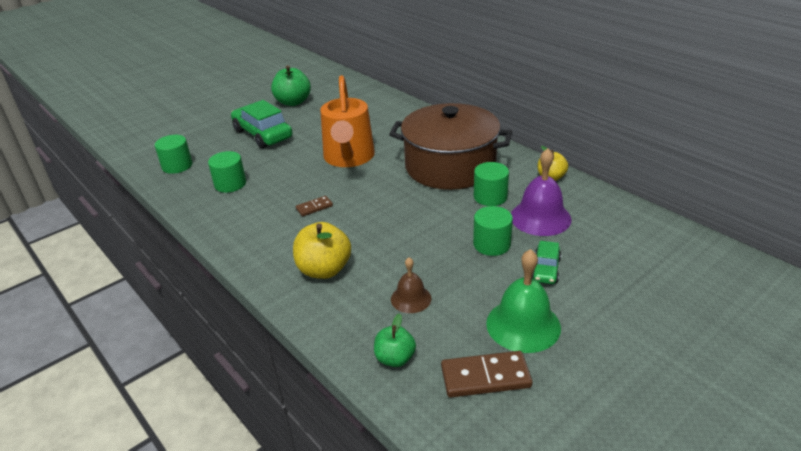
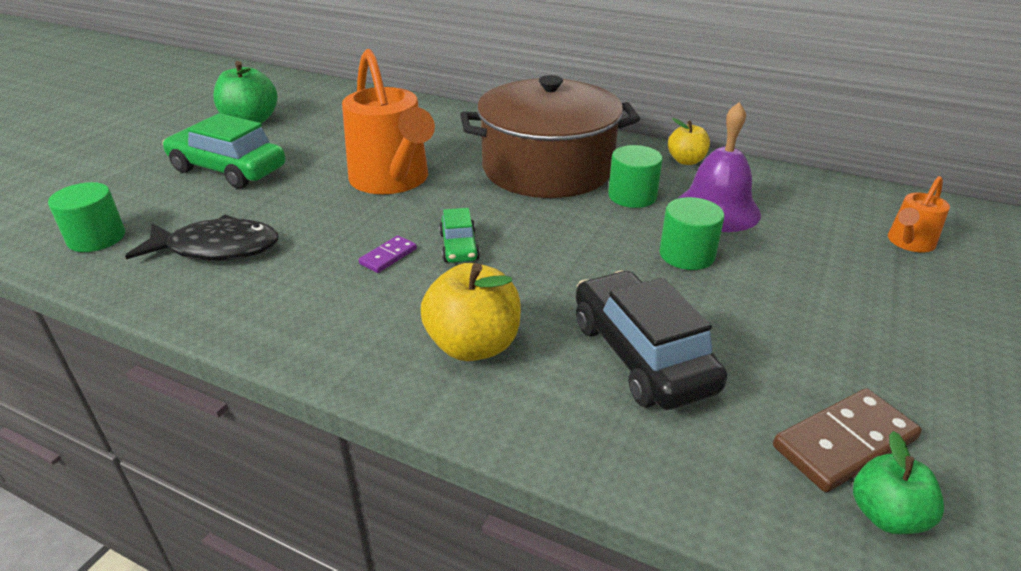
camera: 25 degrees left, 0 degrees up
green cylinder [208,151,246,193] -> black fish [125,215,278,261]
brown domino [296,196,333,216] -> purple domino [359,235,417,273]
green apple [374,314,416,367] -> green apple moved to [853,431,944,534]
brown bell [391,257,432,313] -> black car [575,270,727,410]
green bell [486,249,561,353] -> none
green car [532,241,561,284] -> green car moved to [439,208,480,263]
none -> orange watering can [888,176,950,252]

